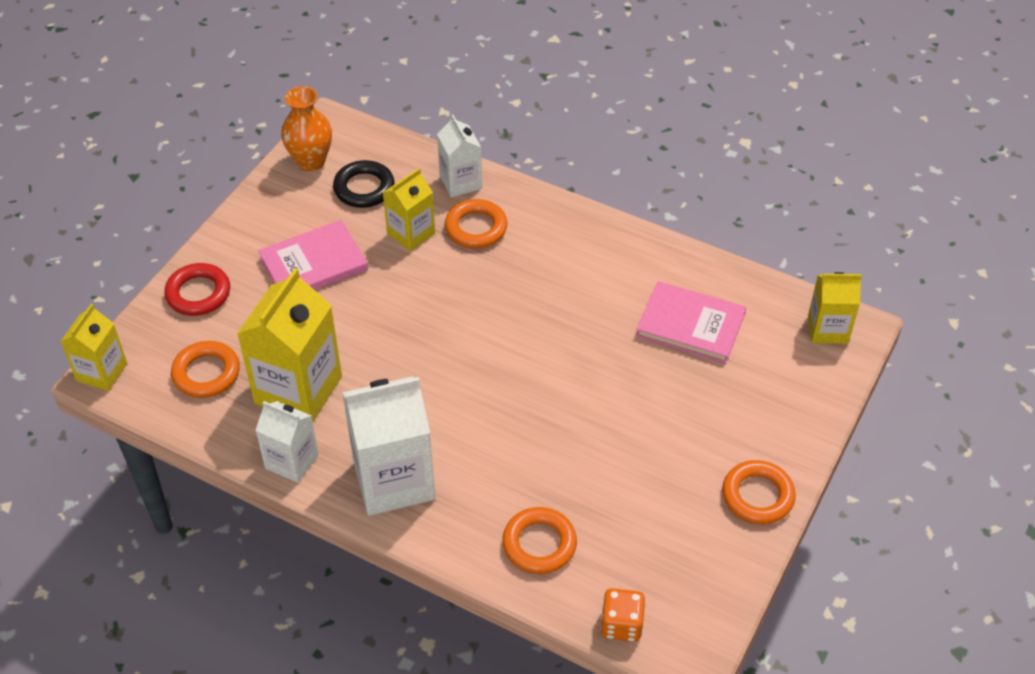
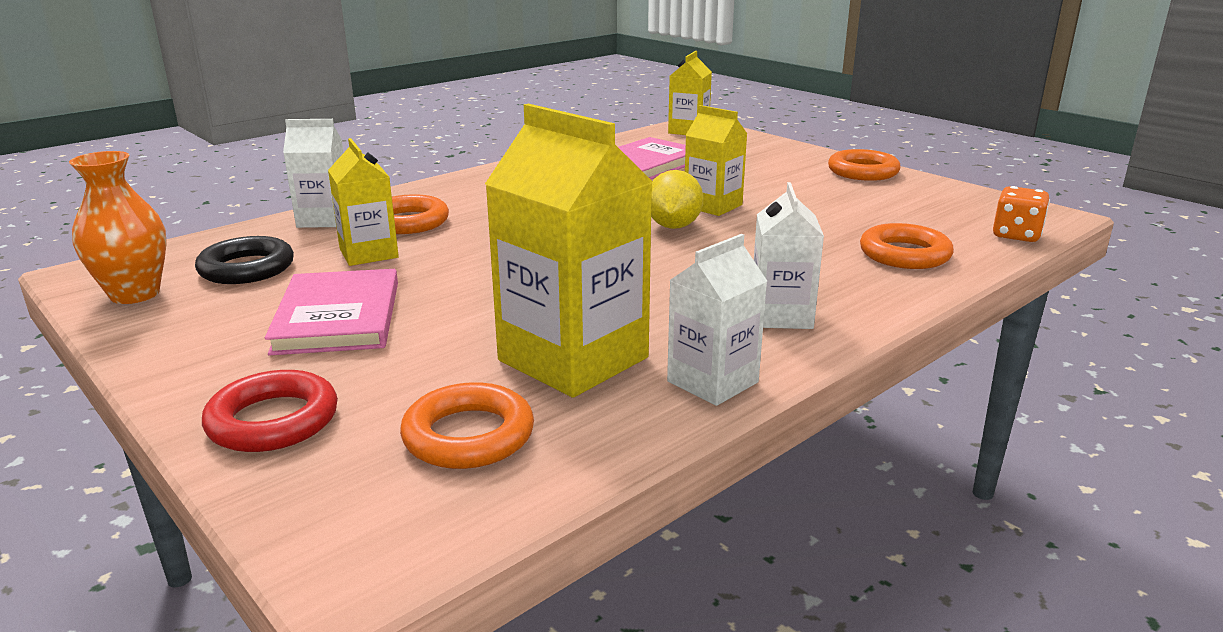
camera: 70 degrees left, 25 degrees down
yellow carton [60,304,127,391] -> yellow carton moved to [685,105,747,216]
white carton [342,376,435,516] -> white carton [754,182,824,329], size x0.58
none -> yellow lemon [651,170,703,229]

